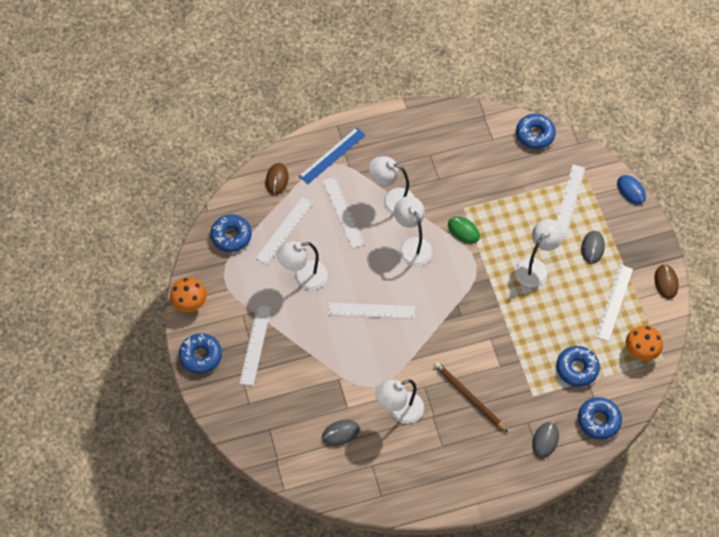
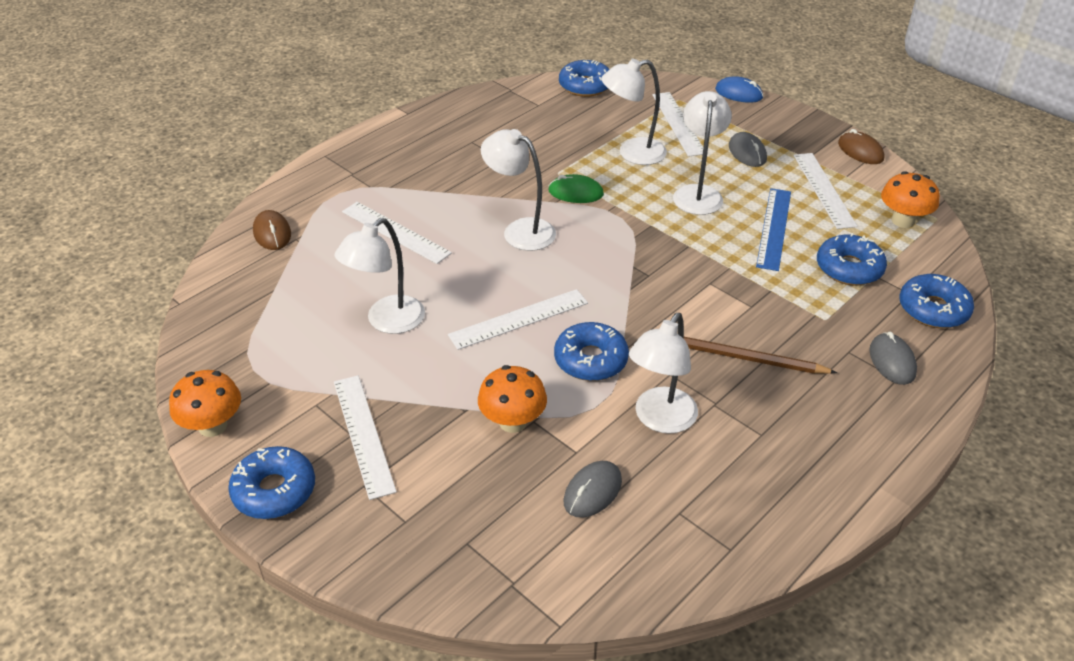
camera: 30 degrees left, 20 degrees down
blue donut [211,214,252,252] -> blue donut moved to [554,322,629,381]
white ruler [255,197,313,265] -> none
blue ruler [299,127,366,184] -> blue ruler moved to [756,188,791,271]
white lamp [369,156,414,215] -> white lamp moved to [601,59,667,165]
none -> orange mushroom [478,365,547,433]

